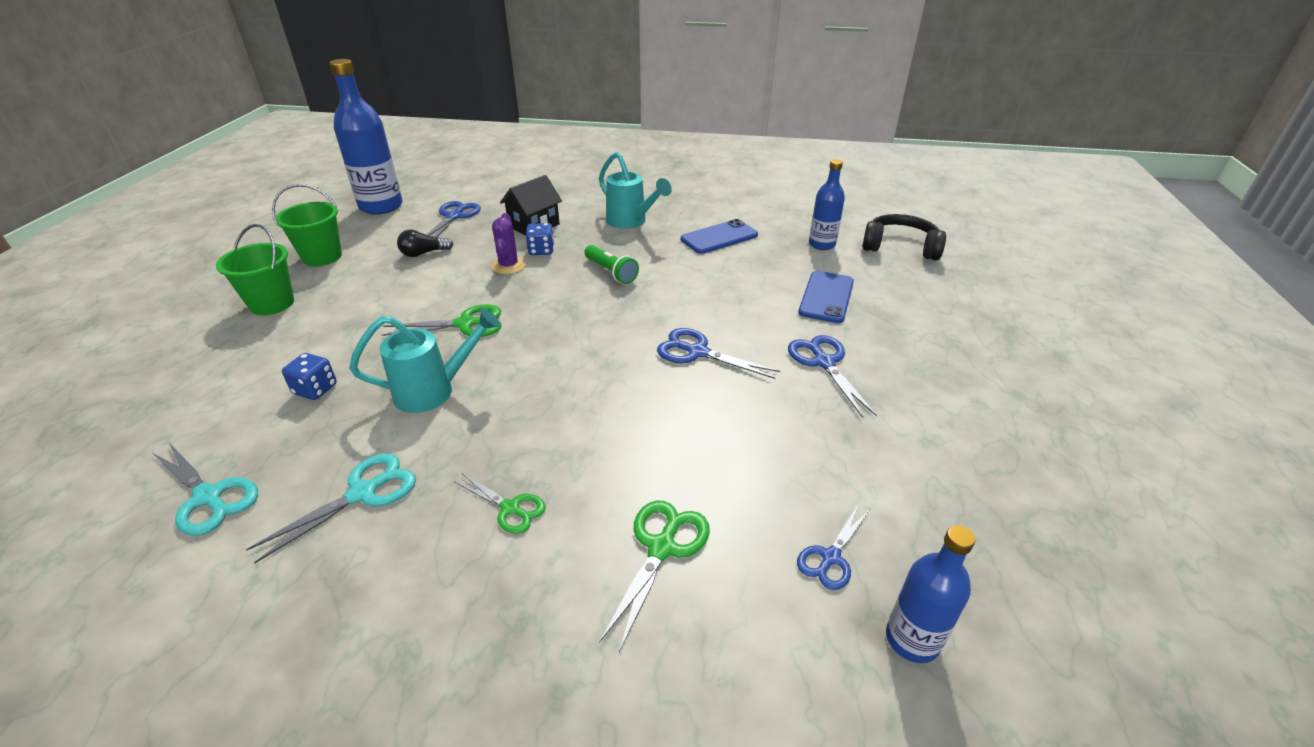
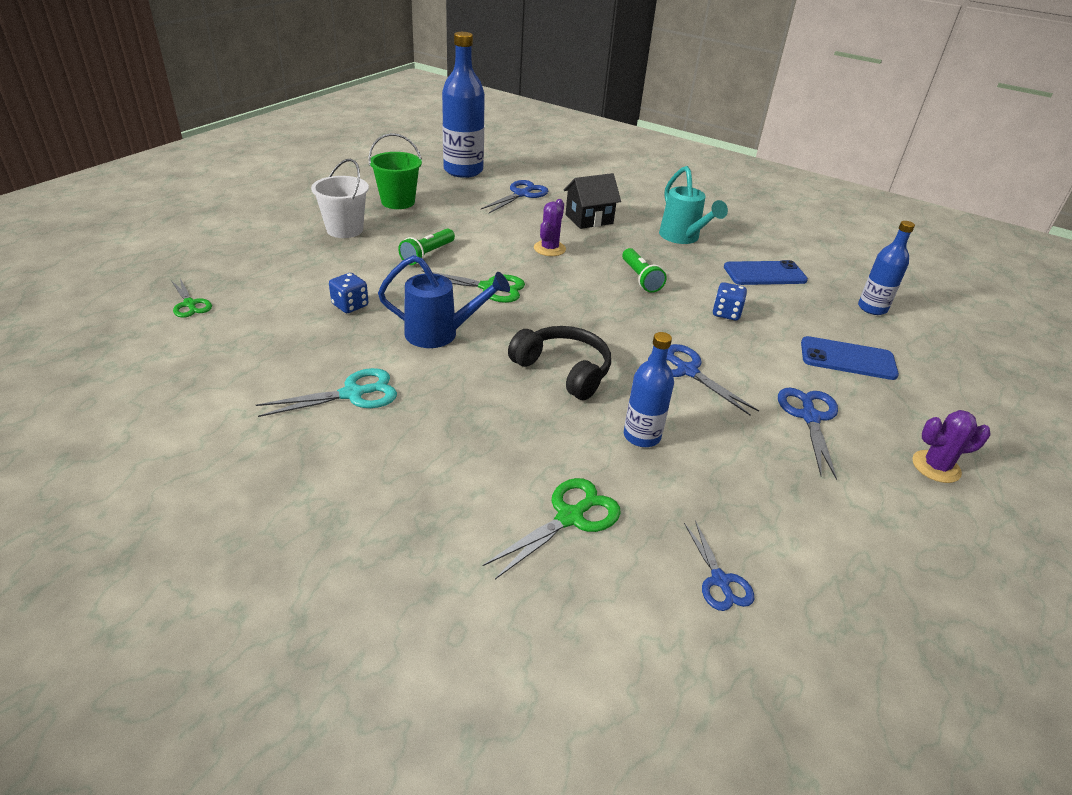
camera: 20 degrees right, 0 degrees up
turquoise scissors [152,443,258,536] -> none
green bucket [216,224,294,315] -> white bucket [311,159,369,238]
turquoise watering can [349,308,501,413] -> blue watering can [378,255,510,348]
black light bulb [397,230,453,257] -> none
green scissors [455,473,546,534] -> green scissors moved to [172,279,212,318]
blue dice [526,223,554,255] -> blue dice moved to [713,282,747,321]
blue scissors [797,506,869,590] -> blue scissors turned 75 degrees counterclockwise [684,520,754,611]
blue phone [798,271,854,323] -> blue phone turned 60 degrees clockwise [801,336,899,380]
black headphones [862,214,946,260] -> black headphones moved to [508,326,611,400]
blue bottle [886,525,975,663] -> blue bottle moved to [624,332,674,447]
none -> green flashlight [398,229,455,265]
none -> purple cactus [912,410,991,483]

